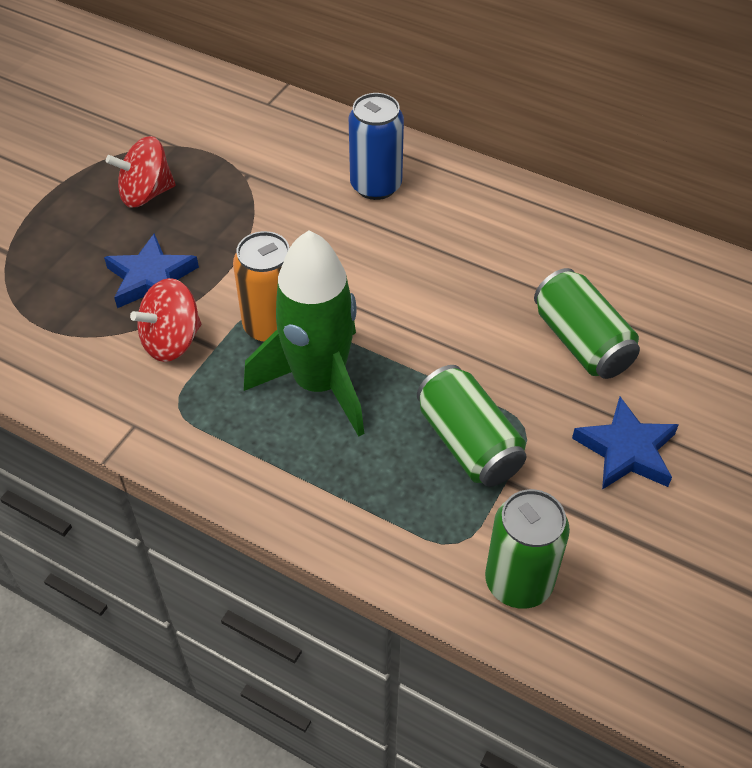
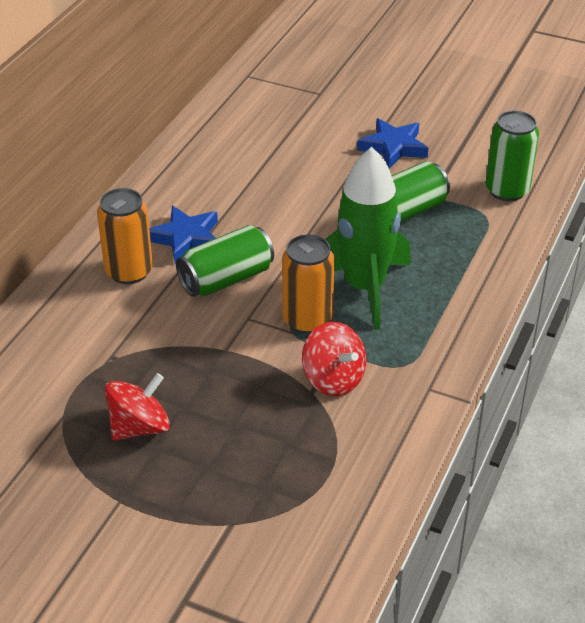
camera: 95 degrees left, 10 degrees down
blue star [104,233,199,308] -> blue star moved to [149,206,218,264]
red spinning top [106,136,176,208] -> red spinning top turned 105 degrees counterclockwise [104,373,170,441]
blue can [348,93,404,200] -> orange can [97,188,153,284]
green can [534,268,640,379] -> green can moved to [176,225,274,297]

